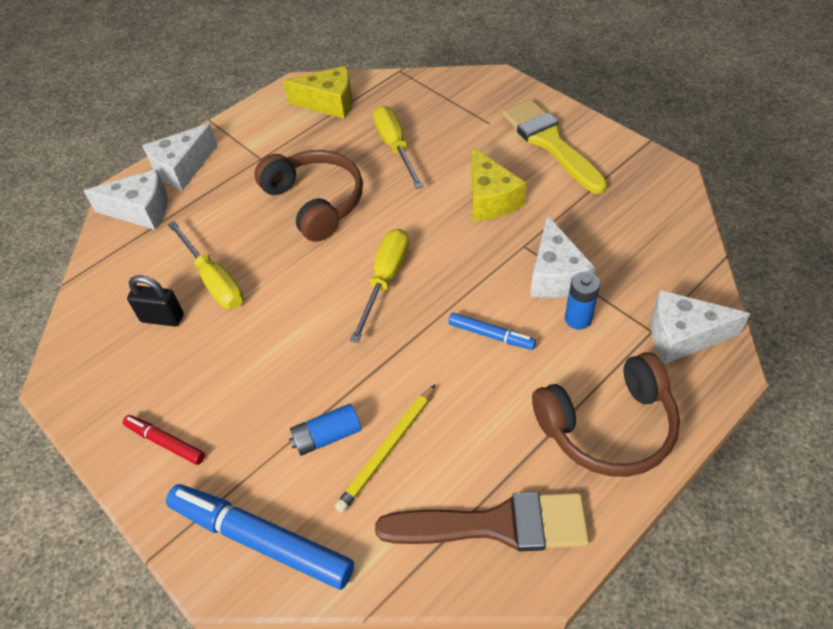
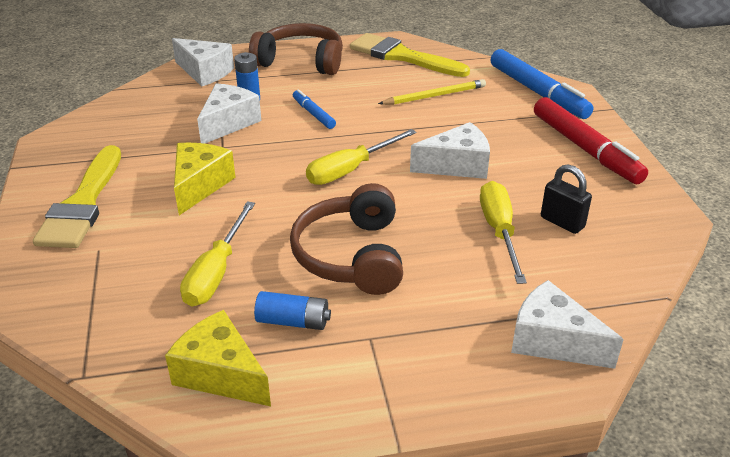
camera: 150 degrees left, 15 degrees down
red marker [123,415,205,465] -> red marker [534,97,648,184], size x1.94
white cheese [142,123,218,191] -> white cheese moved to [410,122,490,179]
blue battery [289,404,361,456] -> blue battery moved to [254,291,331,330]
brown brush [375,492,589,551] -> yellow brush [350,33,470,77]

